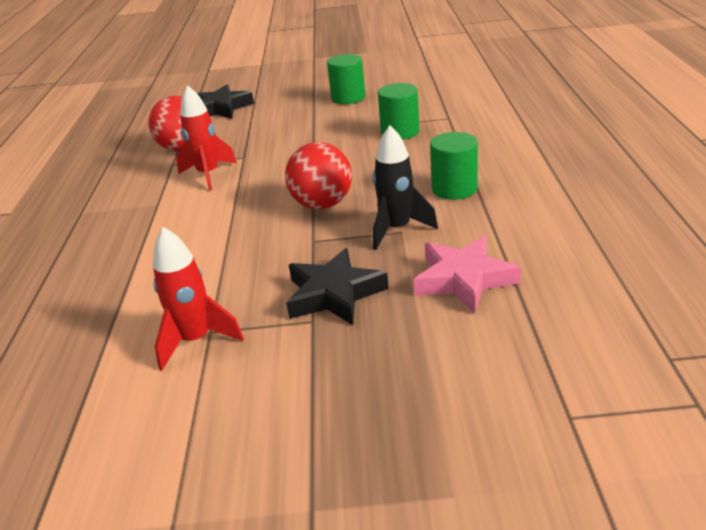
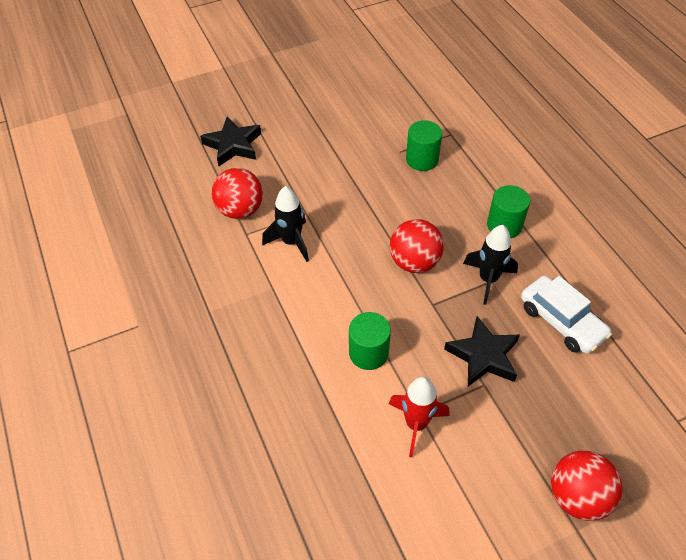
camera: 25 degrees left, 20 degrees up
red rocket [176,85,237,191] -> black rocket [262,186,309,262]
green cylinder [327,54,365,104] -> green cylinder moved to [349,312,391,370]
pink star [414,236,521,313] -> white car [521,276,612,354]
none -> red ball [551,451,622,521]

